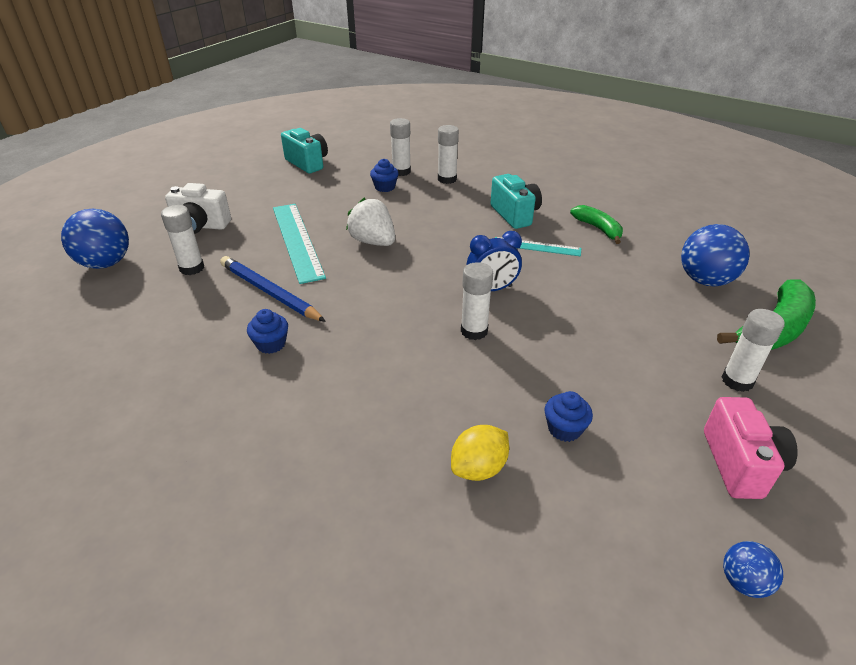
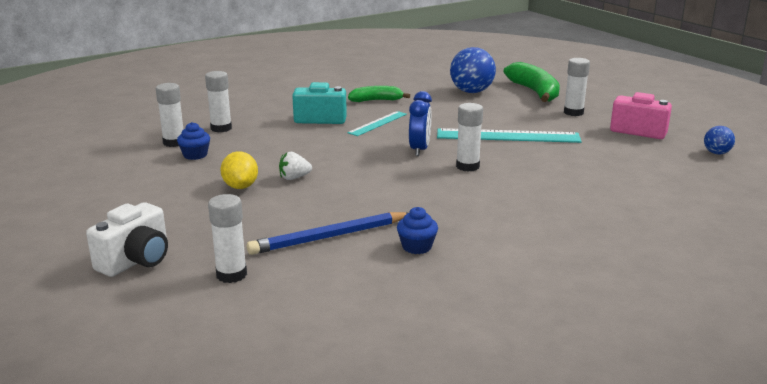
camera: 65 degrees left, 15 degrees down
blue ball [61,209,129,269] -> none
turquoise ruler [273,204,326,284] -> turquoise ruler moved to [437,128,582,143]
turquoise camera [281,128,328,173] -> none
white strawberry [346,198,395,246] -> white strawberry [279,152,312,180], size x0.59
yellow lemon [451,425,509,481] -> yellow lemon moved to [220,151,258,189]
blue cupcake [545,391,593,442] -> none

